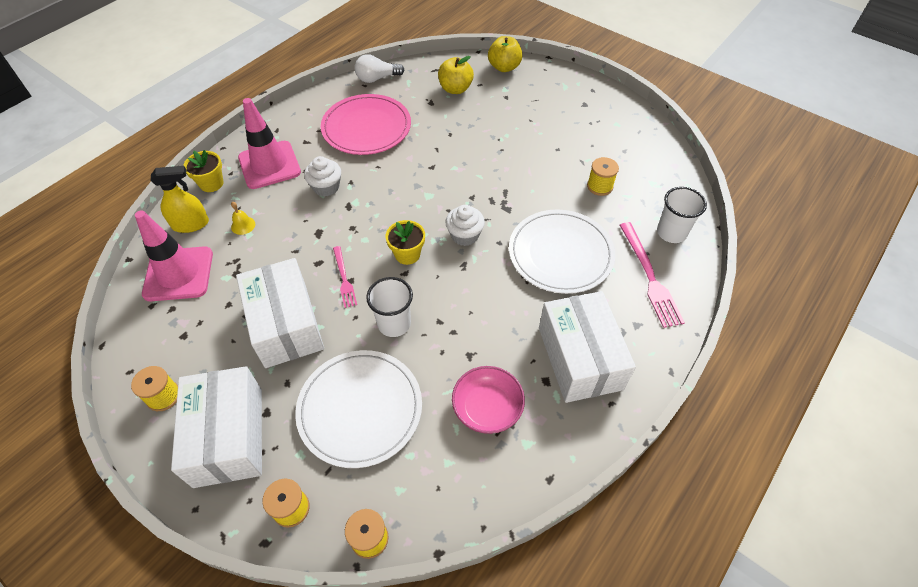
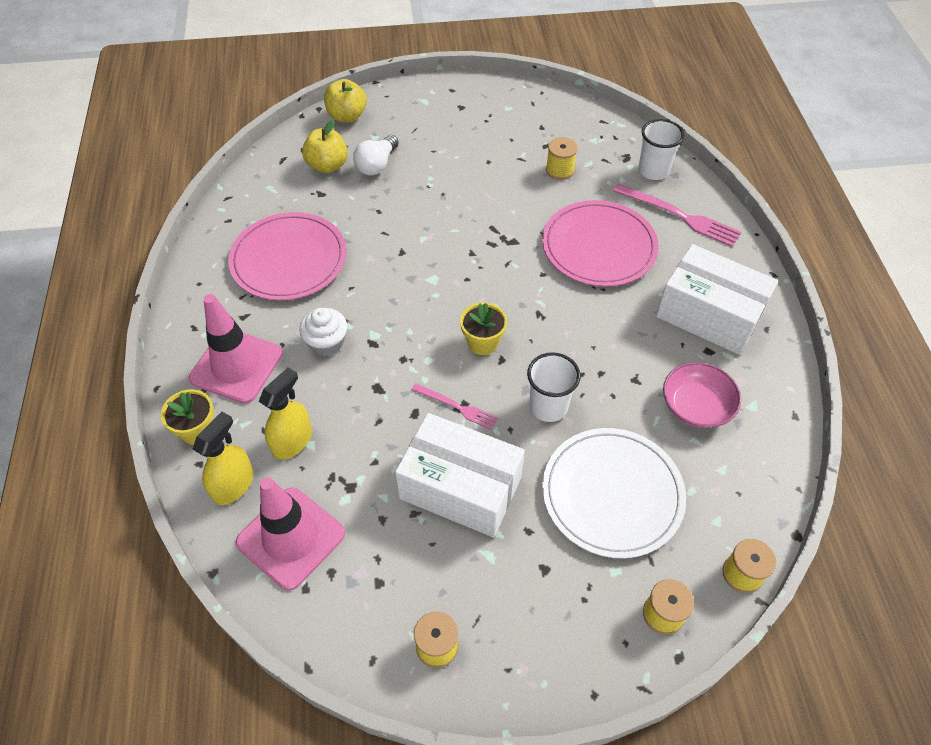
camera: 45 degrees left, 0 degrees up
white box [171,366,262,488] -> none
yellow bell [231,202,255,235] -> yellow spray bottle [259,367,312,460]
white light bulb [355,54,404,83] -> white light bulb moved to [353,135,399,175]
white cupcake [445,205,485,246] -> none
white plate [509,210,616,294] -> pink plate [542,200,659,287]

